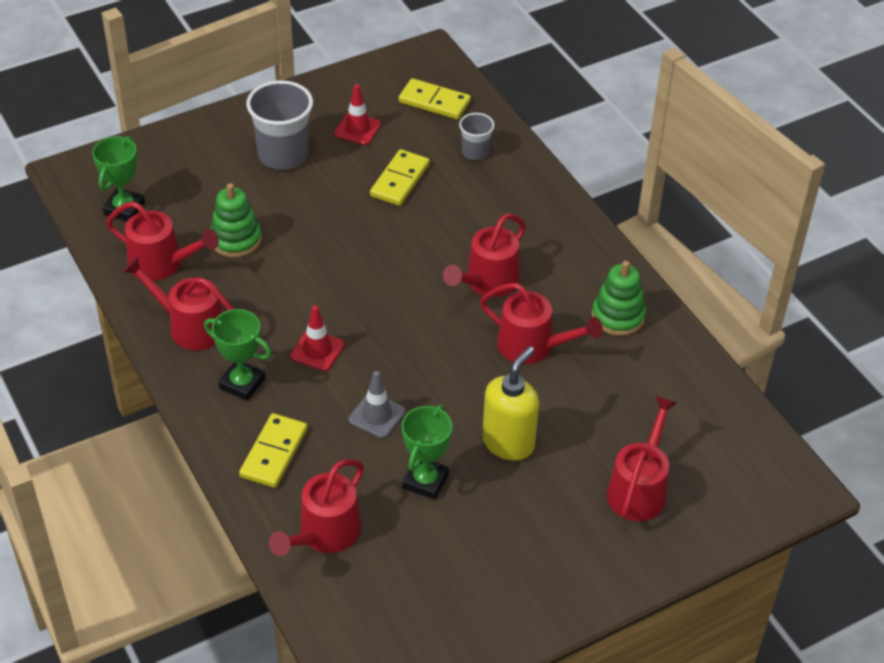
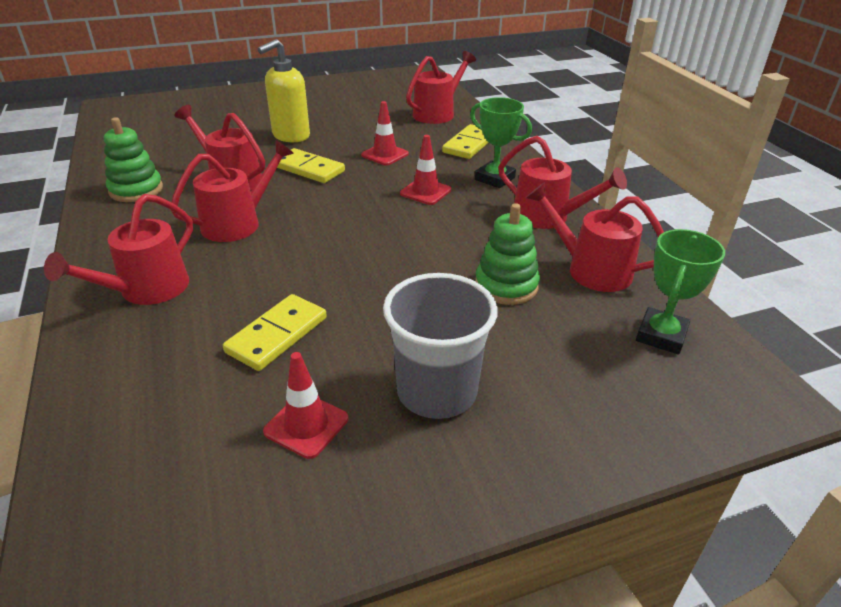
camera: 170 degrees left, 10 degrees down
grey traffic cone [349,371,405,438] -> red traffic cone [361,101,409,166]
yellow domino [399,78,471,119] -> yellow domino moved to [277,148,345,183]
green trophy [402,405,452,500] -> none
grey cup [459,113,495,160] -> none
red watering can [607,396,677,521] -> red watering can moved to [44,194,193,305]

